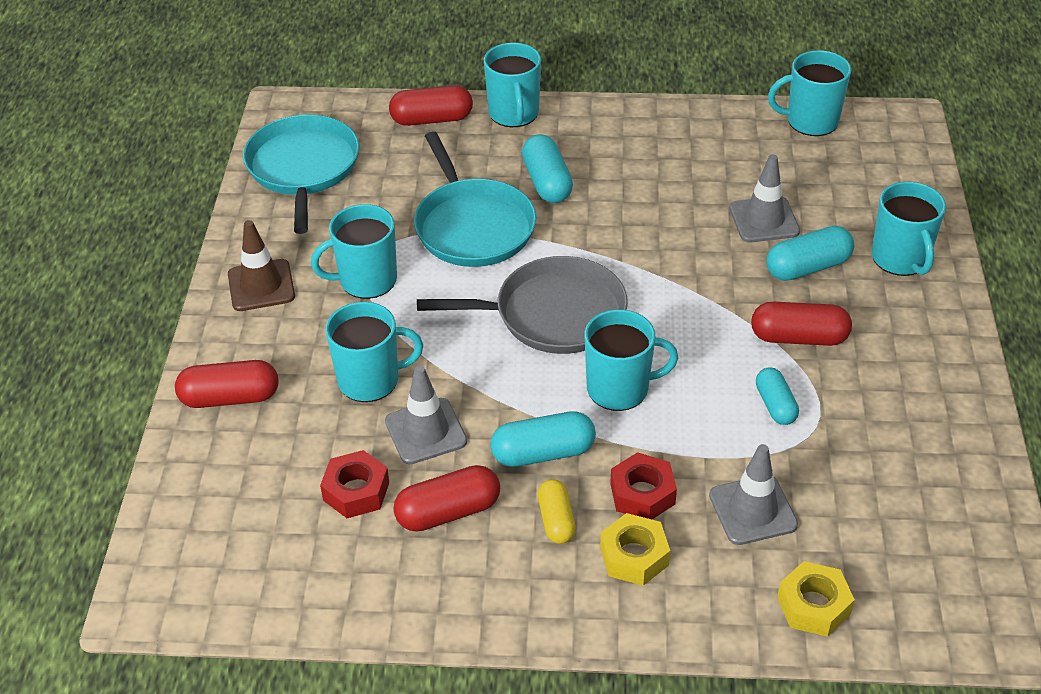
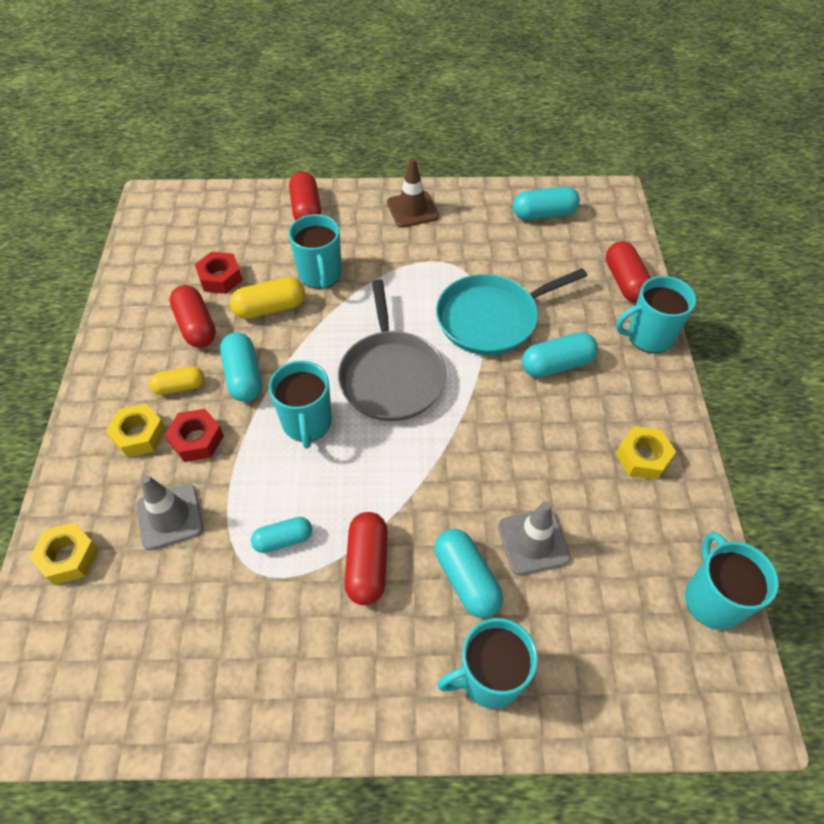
camera: 85 degrees right, 10 degrees up
turquoise pan [243,114,359,234] -> turquoise capsule [513,186,580,220]
turquoise mug [311,204,397,299] -> none
grey traffic cone [385,365,467,464] -> yellow capsule [230,277,305,319]
none -> yellow nut [616,426,676,480]

